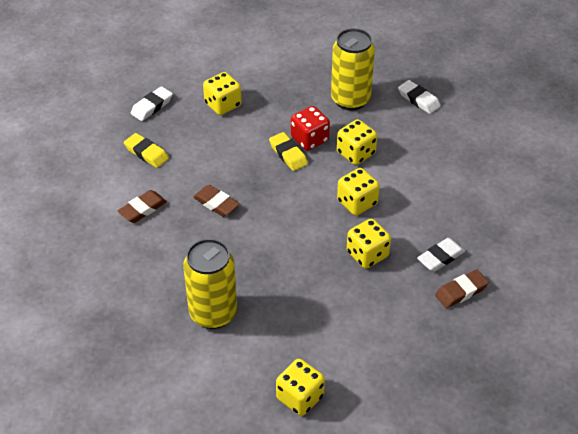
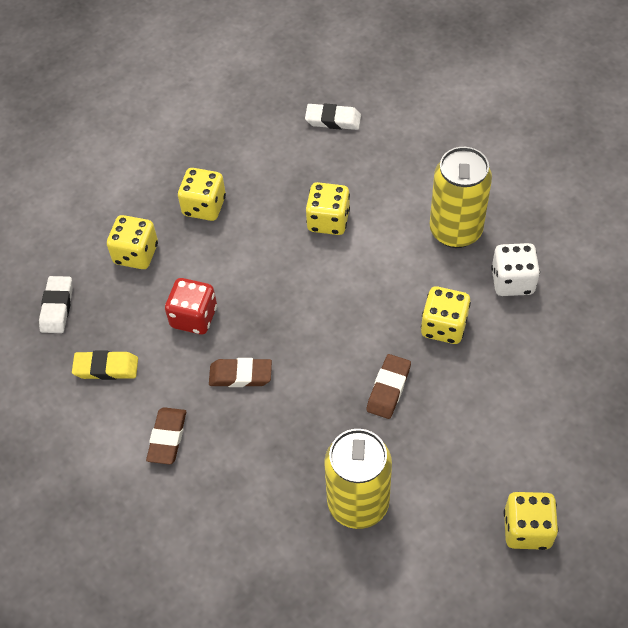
camera: 35 degrees left, 10 degrees up
yellow eraser [269,132,308,171] -> none
red dice [291,106,330,151] -> red dice moved to [165,278,217,335]
yellow can [331,28,375,111] -> yellow can moved to [430,147,492,248]
yellow dice [337,168,380,216] -> yellow dice moved to [178,168,226,221]
white eraser [417,238,465,272] -> white dice [491,243,540,296]
brown eraser [435,270,489,308] -> brown eraser moved to [367,354,411,419]

